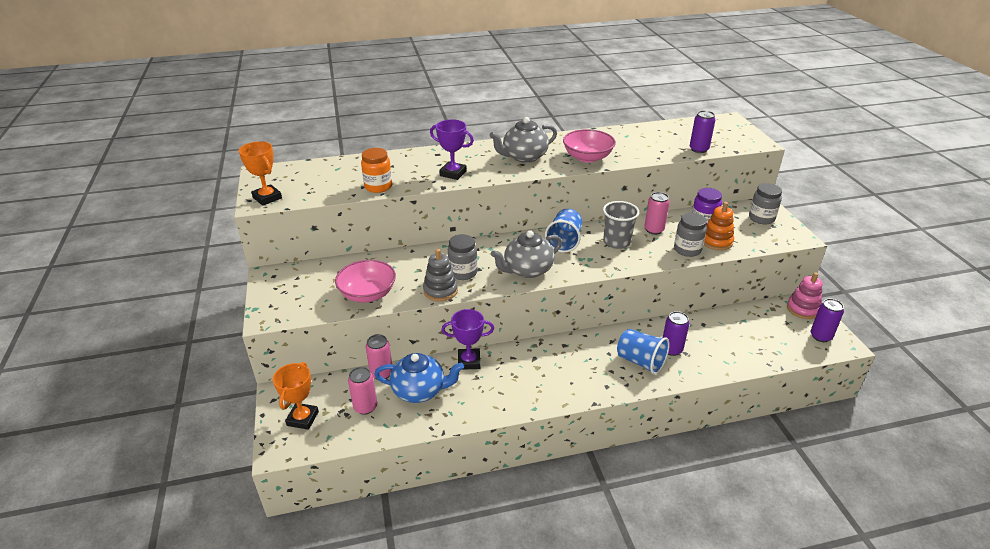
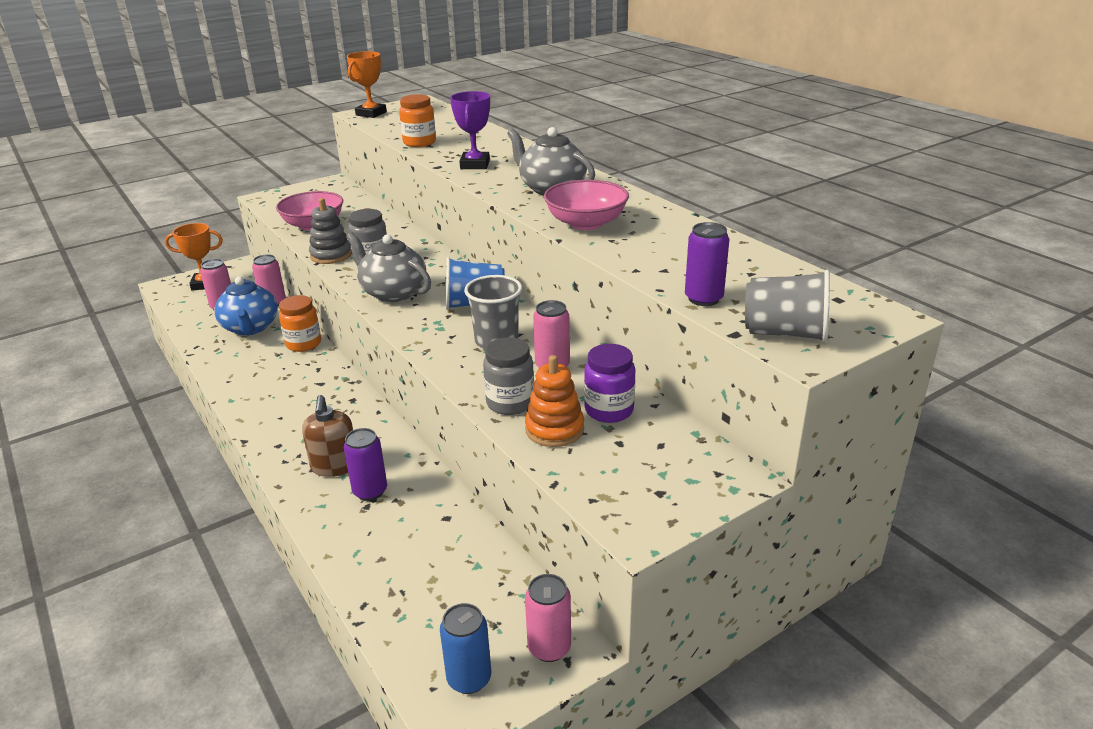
camera: 70 degrees right, 5 degrees down
purple trophy [441,309,494,370] -> orange jar [279,295,321,352]
blue cup [617,329,670,375] -> brown soap dispenser [302,395,353,477]
grey jar [749,183,782,224] -> none
pink stacking toy [787,272,823,319] -> pink can [525,574,571,662]
purple can [811,299,844,342] -> blue can [440,603,491,694]
none -> grey cup [745,270,830,343]

